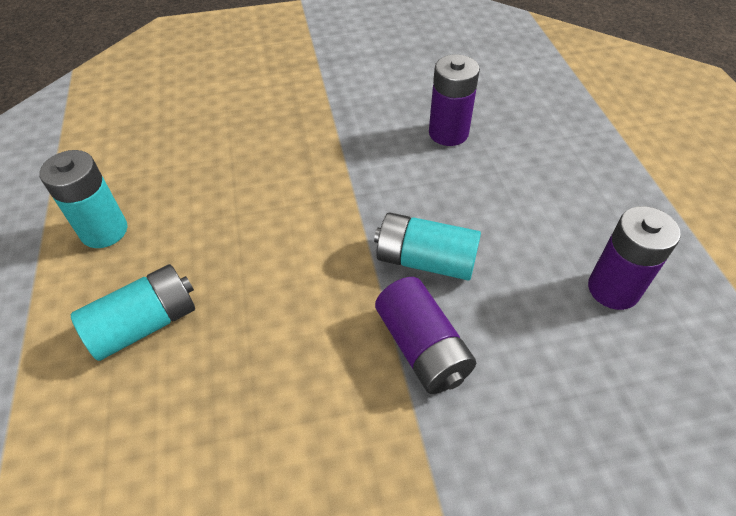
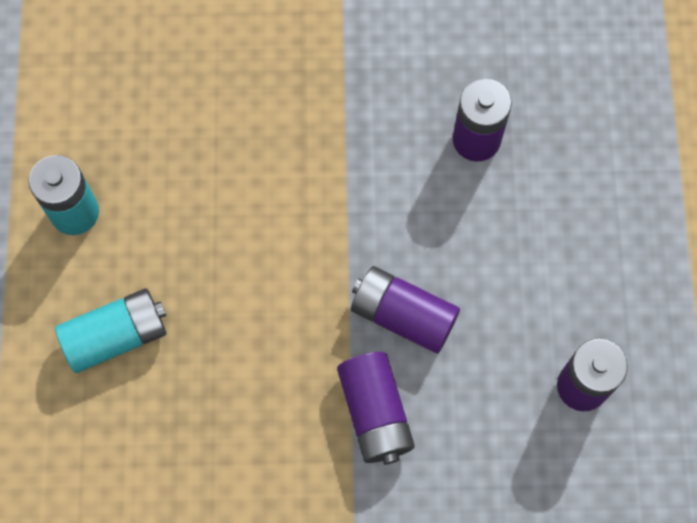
camera: 10 degrees right, 20 degrees up
turquoise battery [374,213,481,280] -> purple battery [351,266,460,353]

